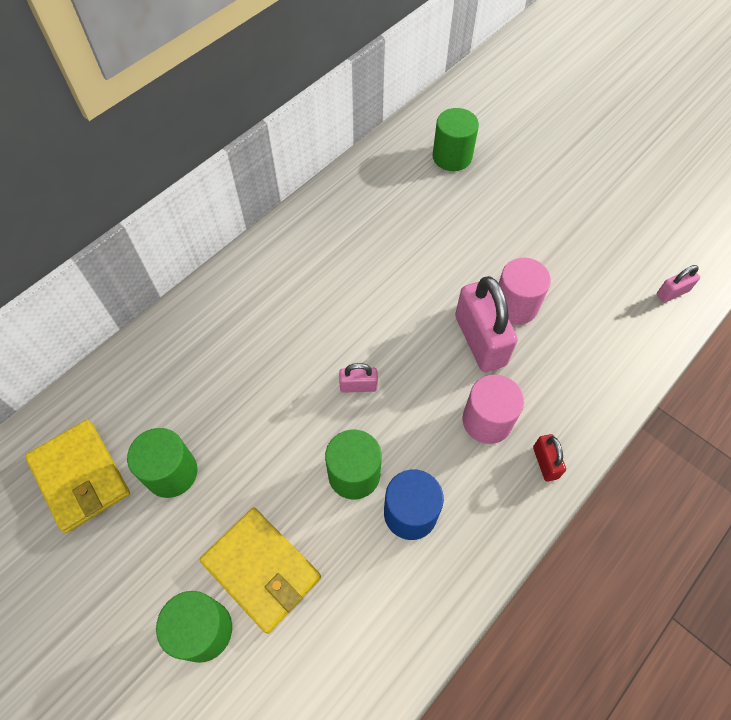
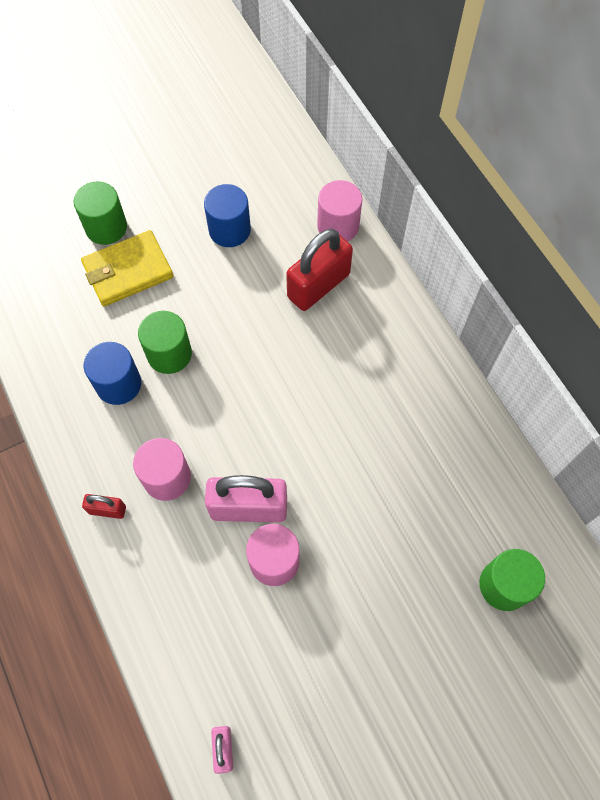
camera: 110 degrees right, 5 degrees up
yellow wallet [25,420,130,533] -> none
green cylinder [127,428,198,498] -> blue cylinder [204,184,251,247]
pink padlock [339,363,378,393] -> none
none -> red padlock [286,229,353,311]
none -> pink cylinder [317,180,362,242]

